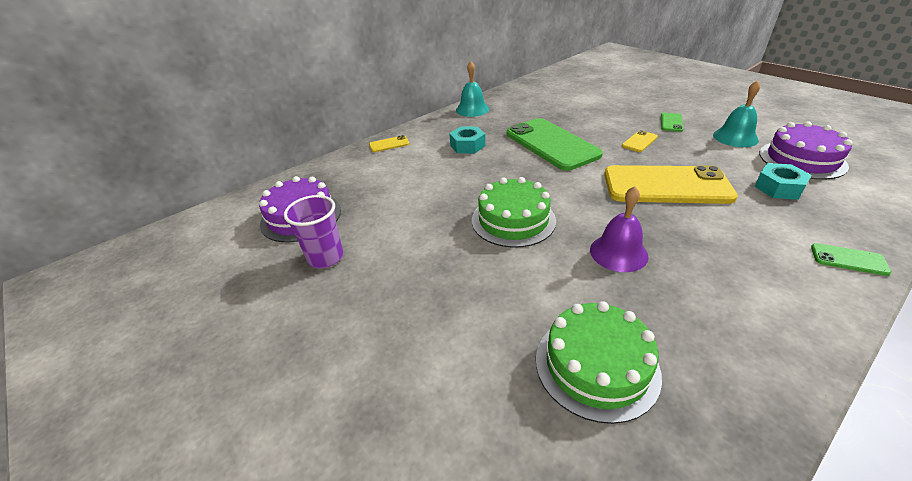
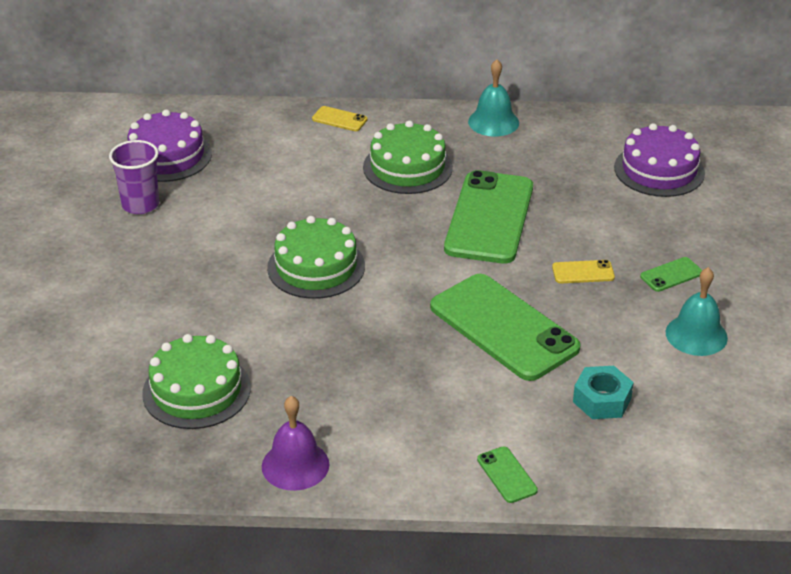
camera: 40 degrees right, 0 degrees up
turquoise nut [449,127,485,154] -> green cake [363,121,453,194]
purple bell [590,186,649,272] -> purple bell moved to [262,396,329,491]
yellow phone [604,165,738,204] -> green phone [430,274,581,381]
purple cake [759,121,853,180] -> purple cake moved to [614,123,705,197]

